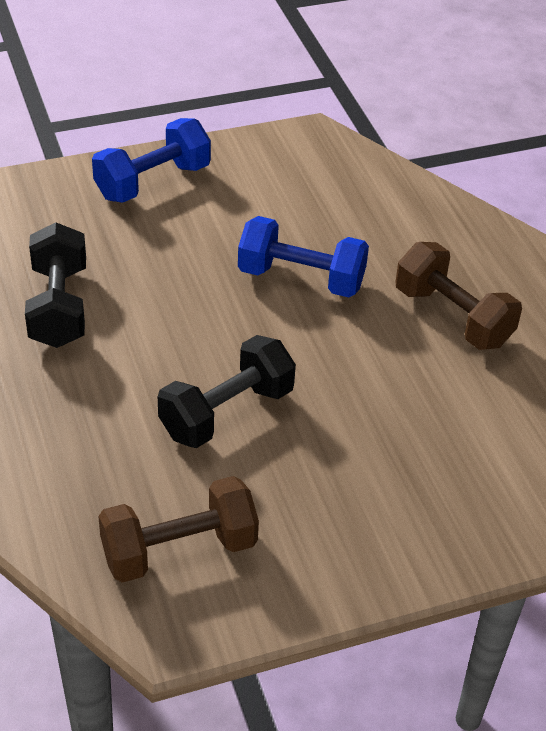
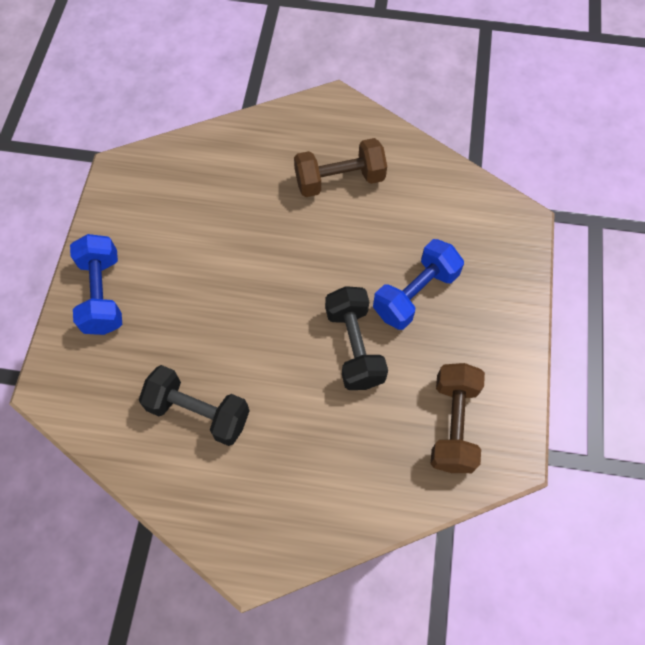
camera: 60 degrees left, 20 degrees up
blue dumbbell [238,216,369,298] -> blue dumbbell moved to [373,239,464,330]

